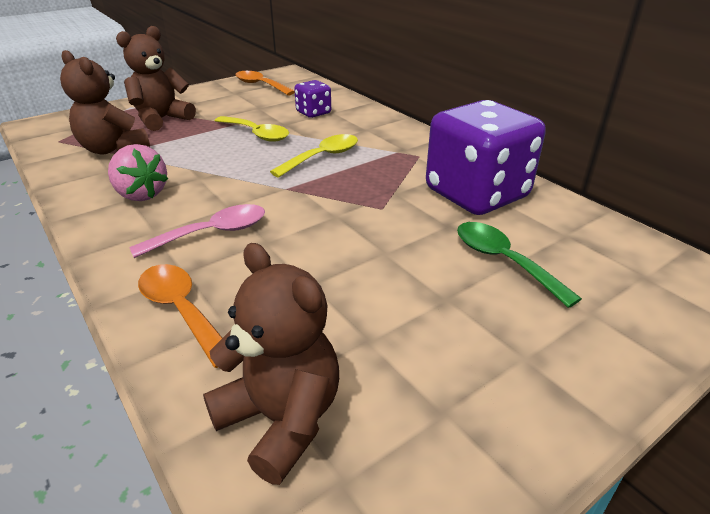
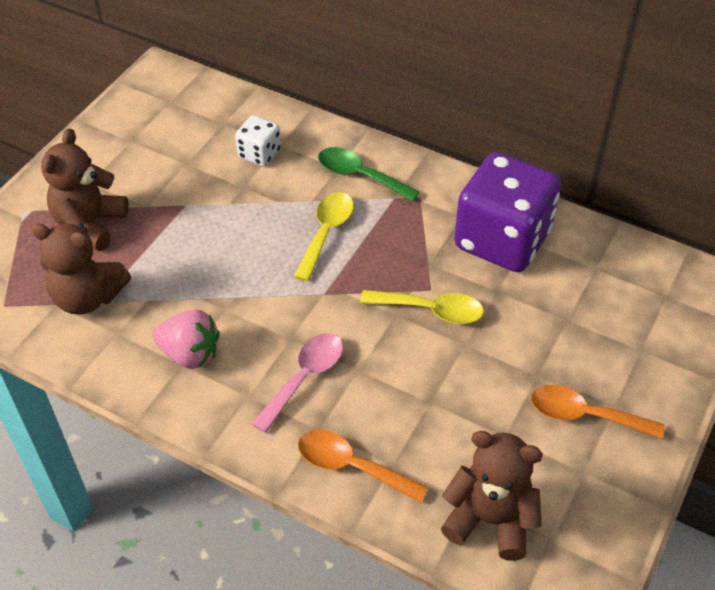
camera: 25 degrees left, 15 degrees up
yellow spoon [215,116,289,142] -> yellow spoon moved to [360,290,484,324]
orange spoon [235,71,295,95] -> orange spoon moved to [531,385,664,439]
purple dice [294,80,331,118] -> white dice [235,115,281,167]
green spoon [457,222,582,308] -> green spoon moved to [318,147,420,201]

